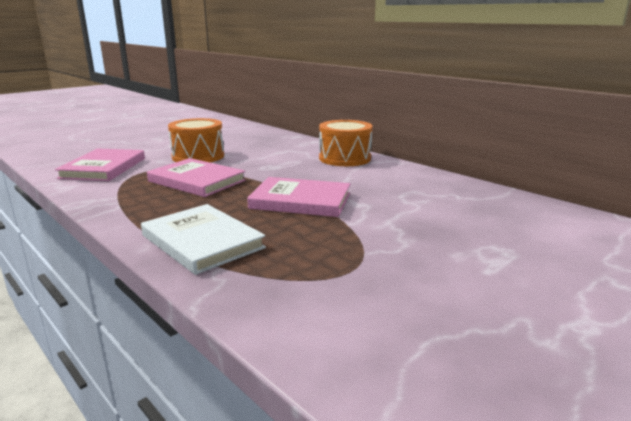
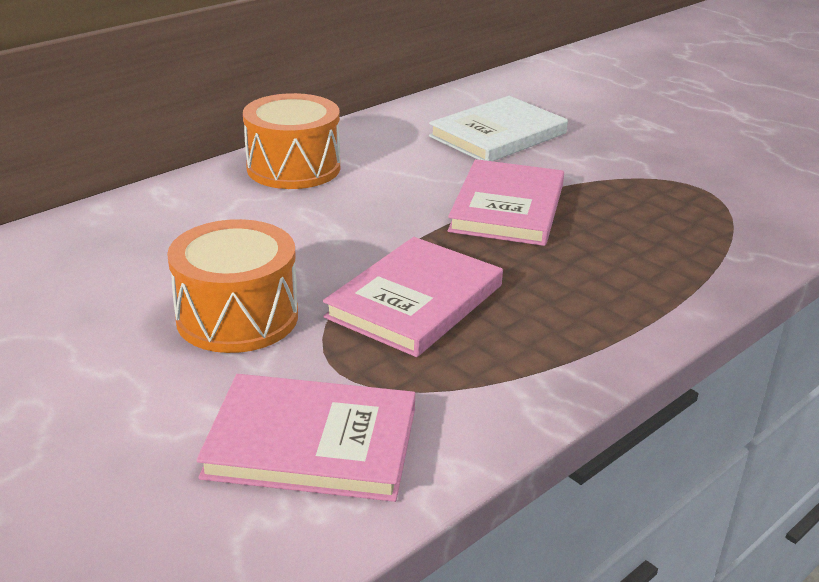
camera: 90 degrees left, 10 degrees up
white book [141,204,266,275] -> white book moved to [429,96,568,161]

